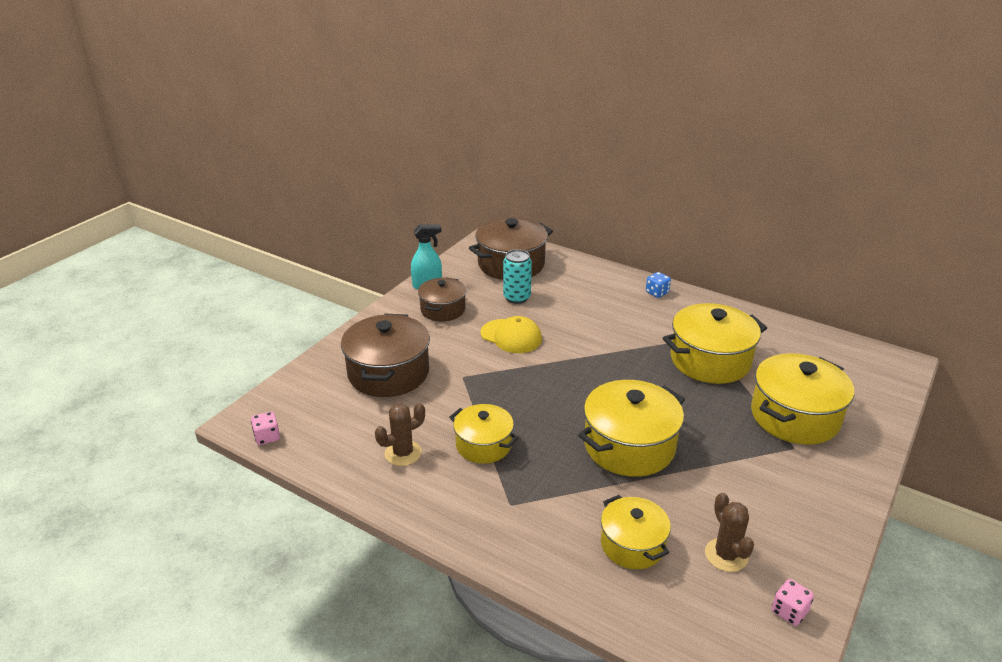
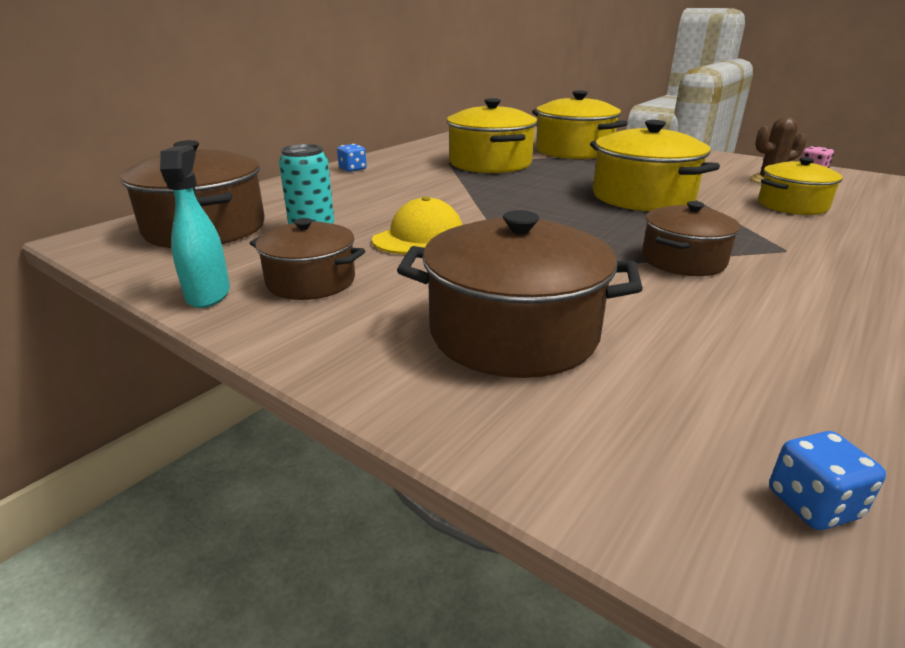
camera: 85 degrees left, 5 degrees down
pink dice [251,412,280,445] -> blue dice [769,431,886,530]
brown cactus [375,403,425,466] -> none
yellow pot [449,404,519,464] -> brown pot [642,201,740,276]

